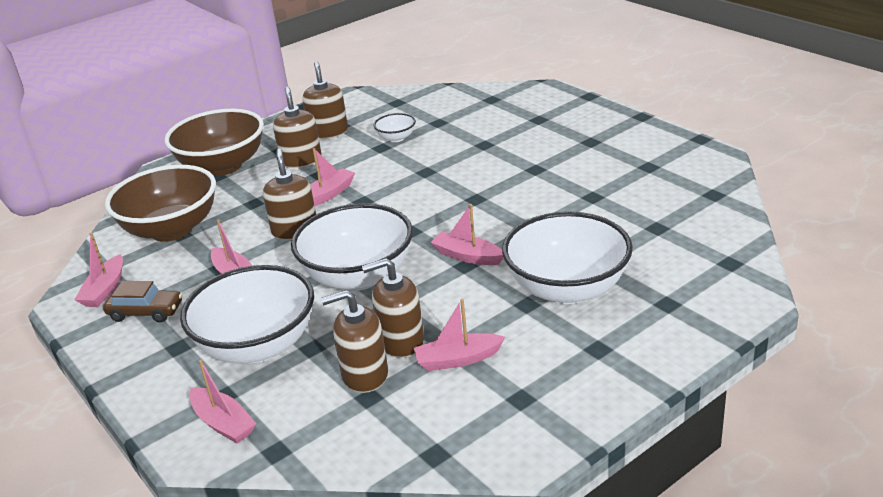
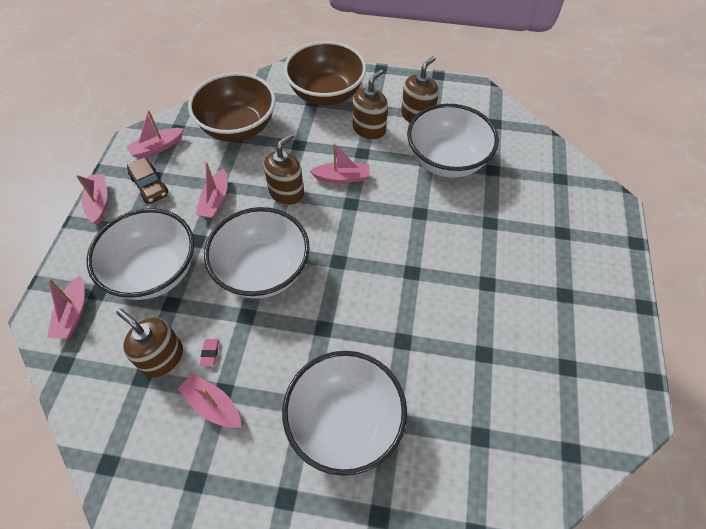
camera: 45 degrees right, 25 degrees up
brown soap dispenser [362,258,424,358] -> pink eraser [200,339,219,366]
white bowl [374,113,416,142] -> white bowl [407,104,499,178], size x2.26
pink boat [430,204,504,265] -> pink boat moved to [76,174,107,225]

